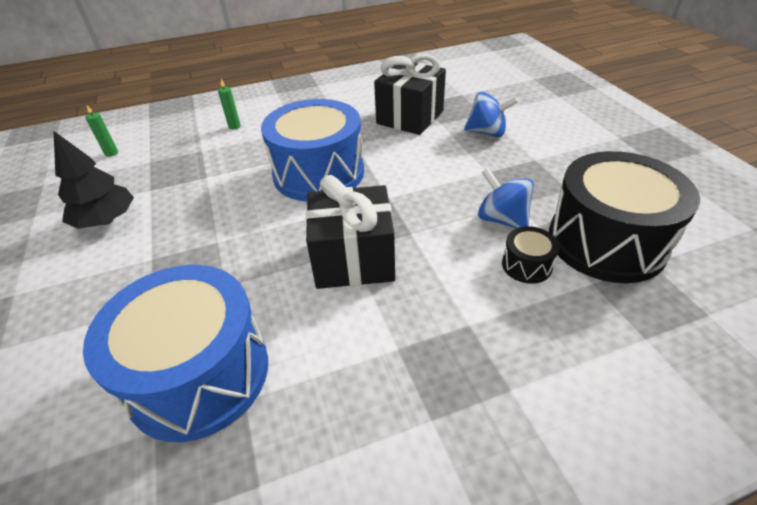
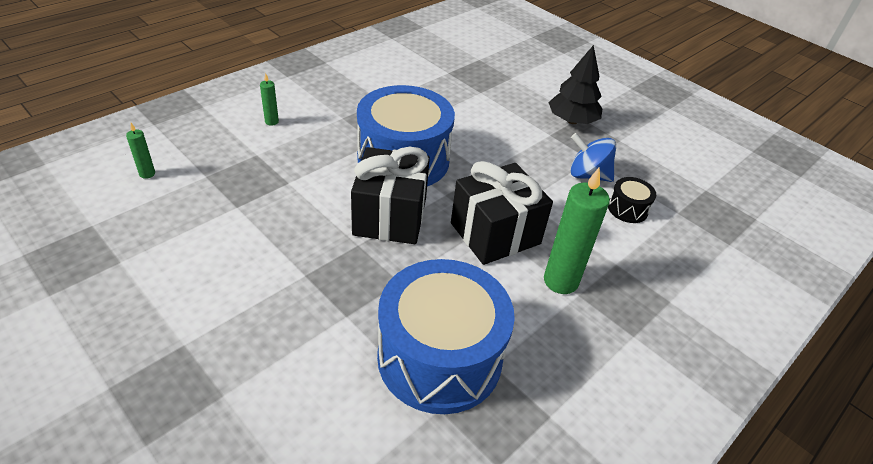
camera: 30 degrees left, 0 degrees up
black tree [53,131,134,229] -> black tree moved to [548,45,602,124]
black gift [374,54,446,135] -> black gift moved to [351,147,430,244]
blue spinning top [464,92,518,137] -> none
black drum [549,151,700,283] -> none
none -> green candle [544,168,610,294]

